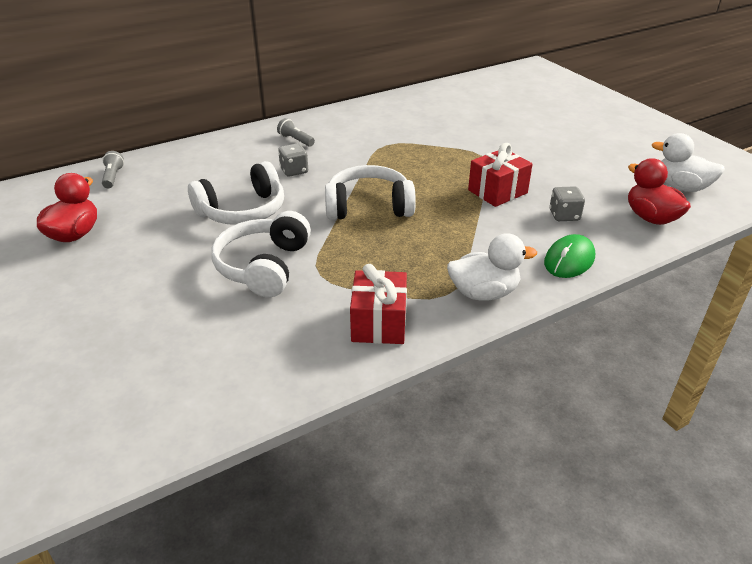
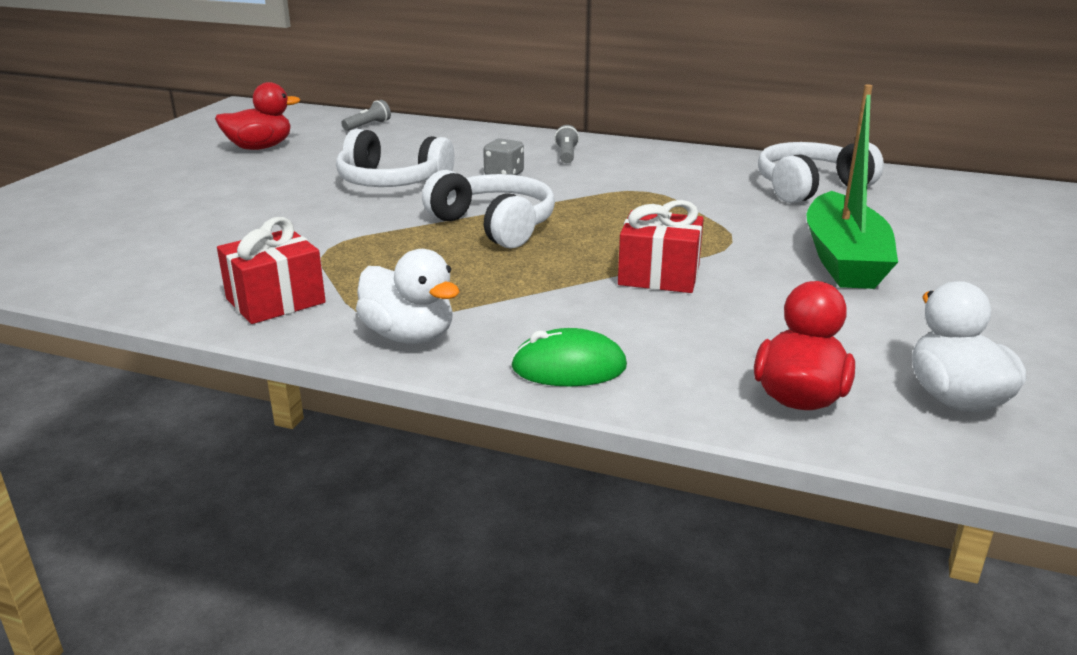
camera: 50 degrees right, 10 degrees down
white headphones [211,211,311,297] -> white headphones moved to [758,142,884,203]
grey dice [550,186,585,221] -> none
none -> green boat [806,84,898,289]

